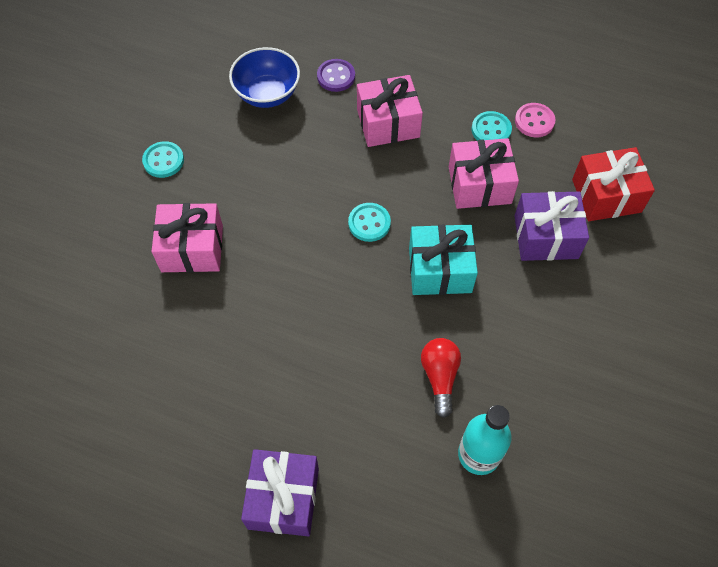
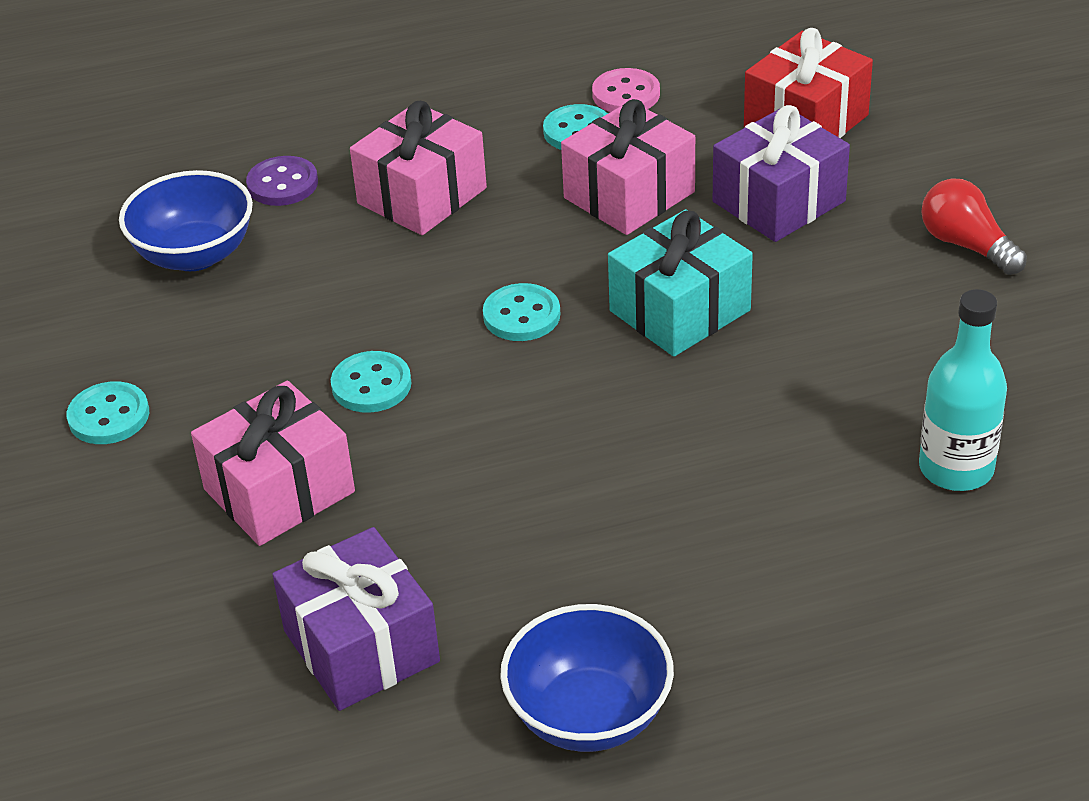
camera: 35 degrees left, 20 degrees down
purple gift [241,449,319,536] -> purple gift moved to [272,527,440,711]
red light bulb [421,338,461,418] -> red light bulb moved to [922,178,1027,275]
none -> turquoise button [331,351,412,413]
none -> blue bowl [500,604,674,752]

